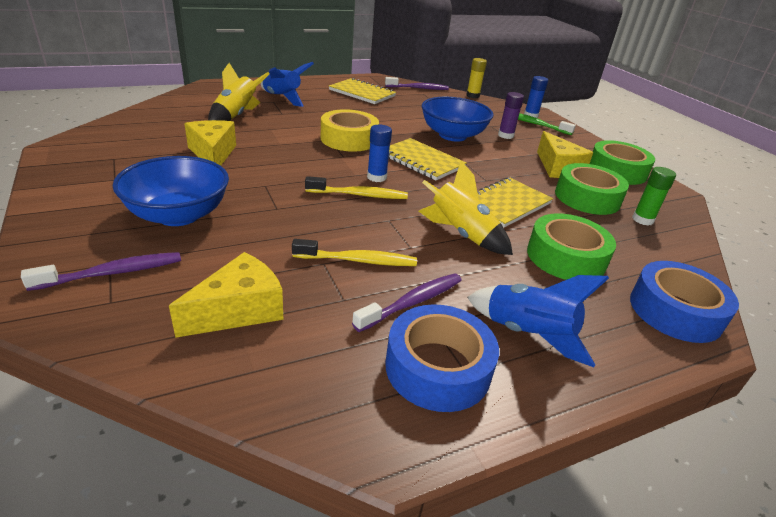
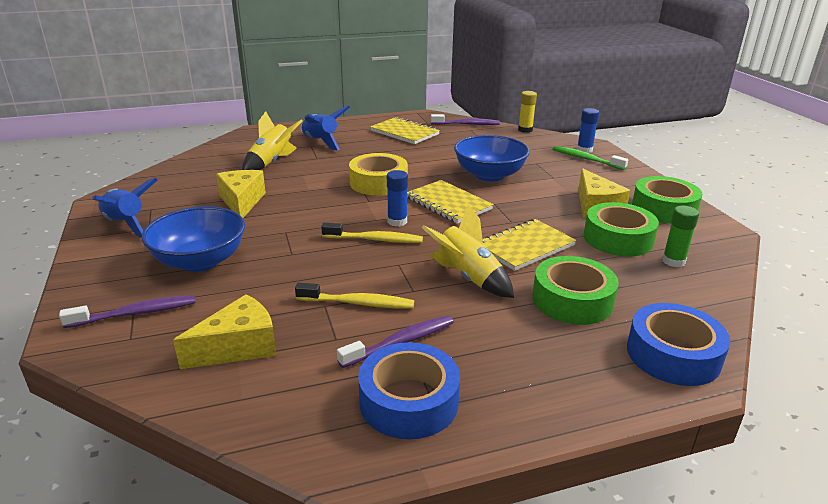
camera: 10 degrees right, 5 degrees down
blue rocket [467,275,609,367] -> blue rocket moved to [92,178,158,238]
purple glue stick [498,92,524,139] -> none

